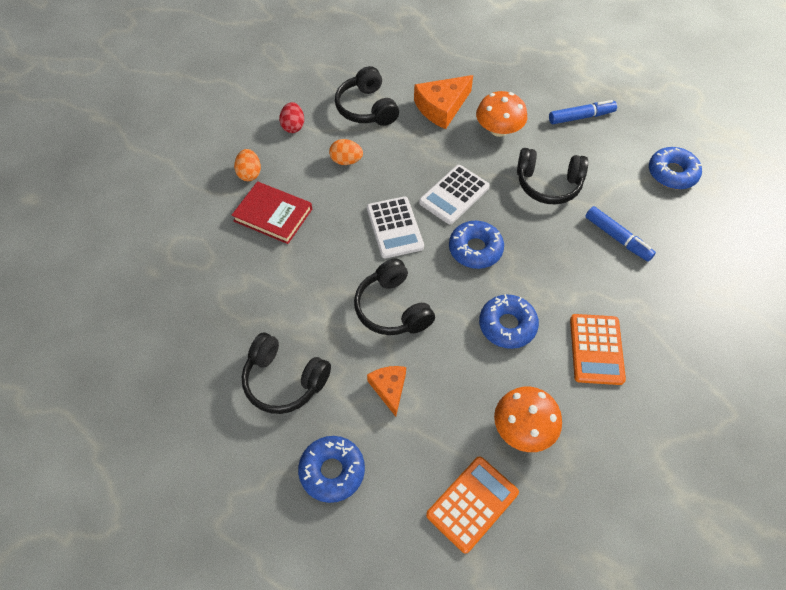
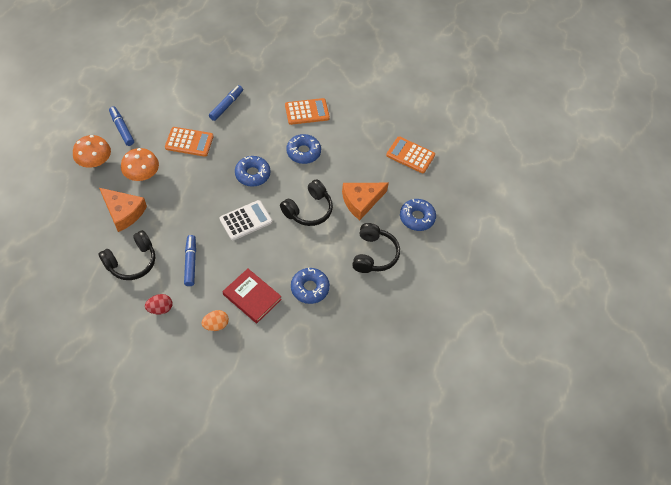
camera: 110 degrees left, 0 degrees up
red book [232,181,312,244] -> red book turned 60 degrees counterclockwise [223,268,282,323]
orange egg [329,139,363,165] -> blue marker [184,235,196,286]
orange cheese [367,366,406,417] -> orange cheese [342,183,389,220], size x1.64
white calculator [419,165,490,224] -> none
orange mushroom [494,387,562,452] -> orange mushroom moved to [73,135,111,168]
black headphones [517,148,588,204] -> orange calculator [165,127,213,157]
blue donut [649,147,702,189] -> blue donut moved to [291,268,330,304]

